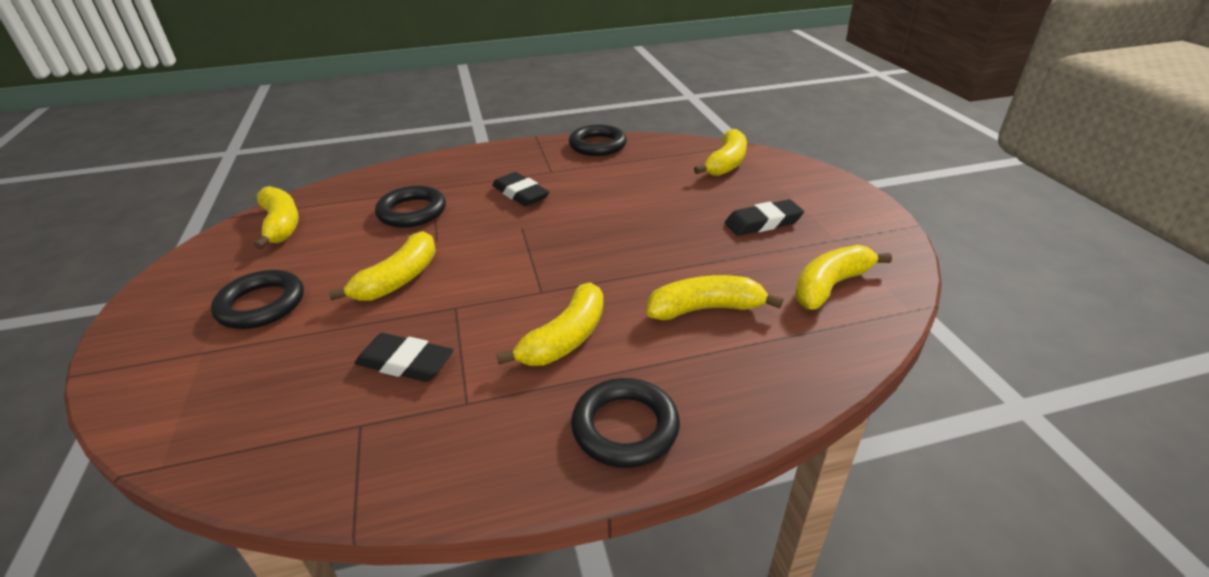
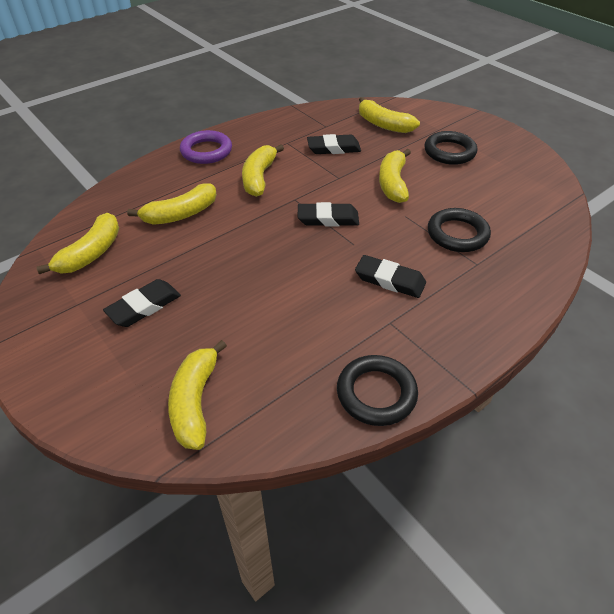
camera: 155 degrees right, 10 degrees up
yellow banana [254,186,299,249] -> yellow banana moved to [359,97,420,133]
black ring [571,378,680,468] -> purple ring [180,130,232,164]
none -> black eraser [298,202,359,227]

